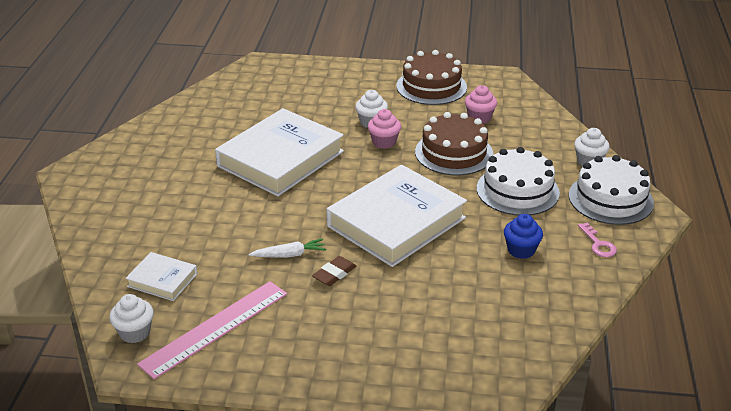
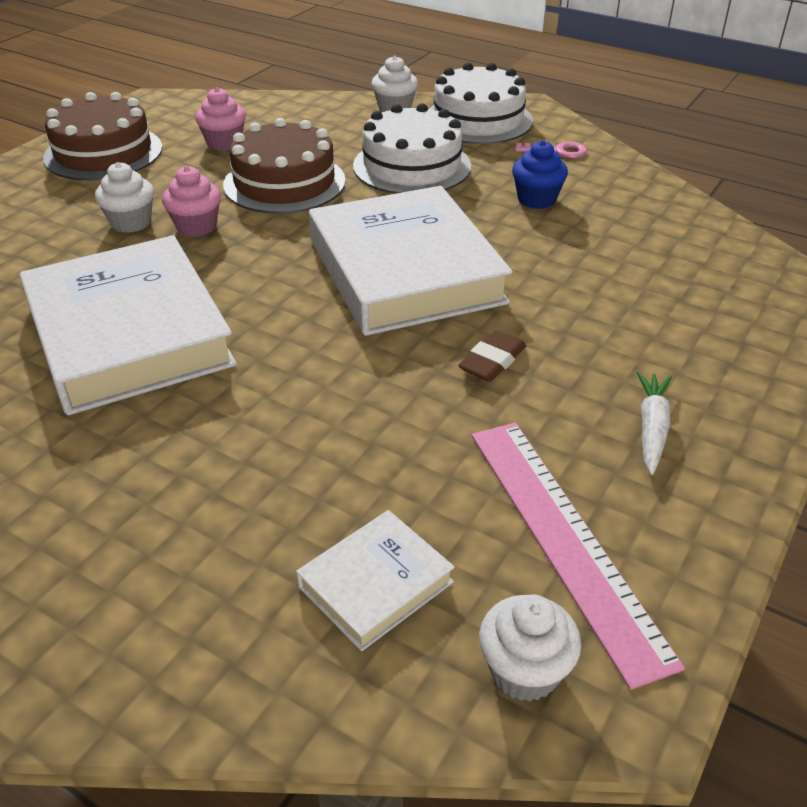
camera: 65 degrees left, 5 degrees up
white carrot [248,239,326,257] -> white carrot moved to [637,371,672,475]
brown eraser [312,256,356,286] -> brown eraser turned 60 degrees clockwise [458,330,526,382]

